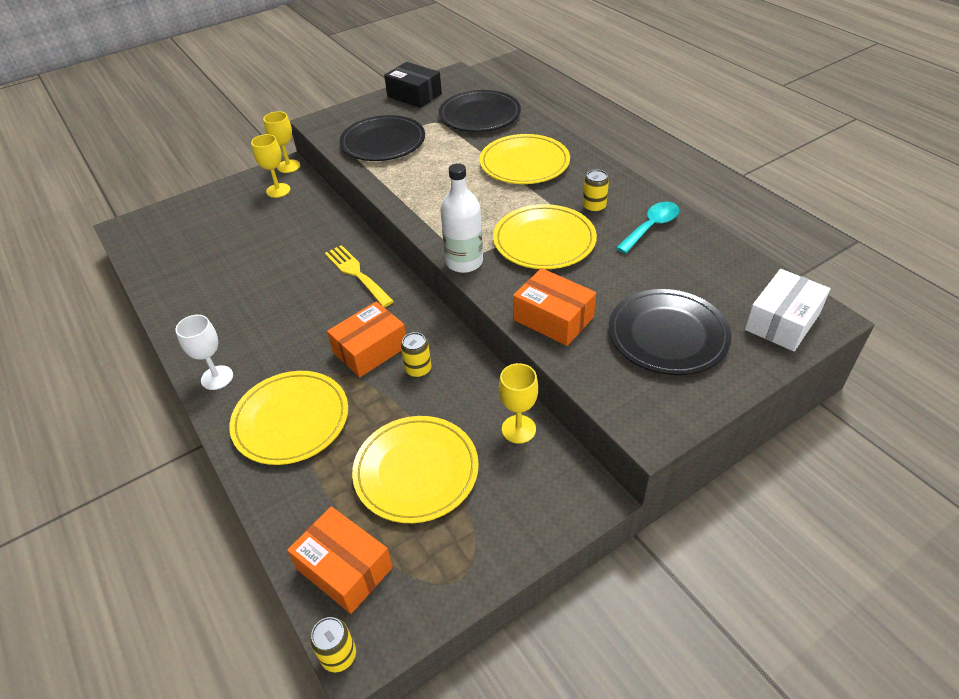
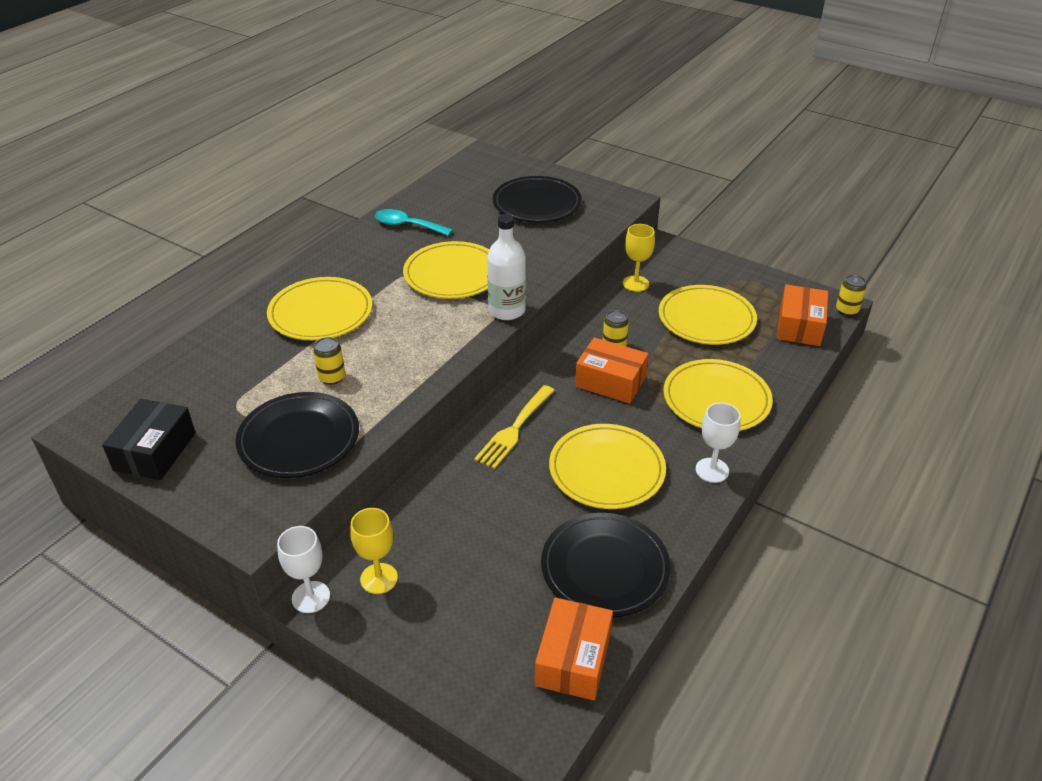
camera: 115 degrees left, 5 degrees down
yellow goblet [263,111,300,173] -> white goblet [277,526,330,613]
black plate [439,90,521,132] -> black plate moved to [541,513,671,617]
orange box [513,268,596,346] -> orange box moved to [535,598,613,701]
yellow can [583,170,609,213] -> yellow can moved to [313,337,345,385]
white box [745,269,831,351] -> none
none -> yellow plate [549,424,666,509]

